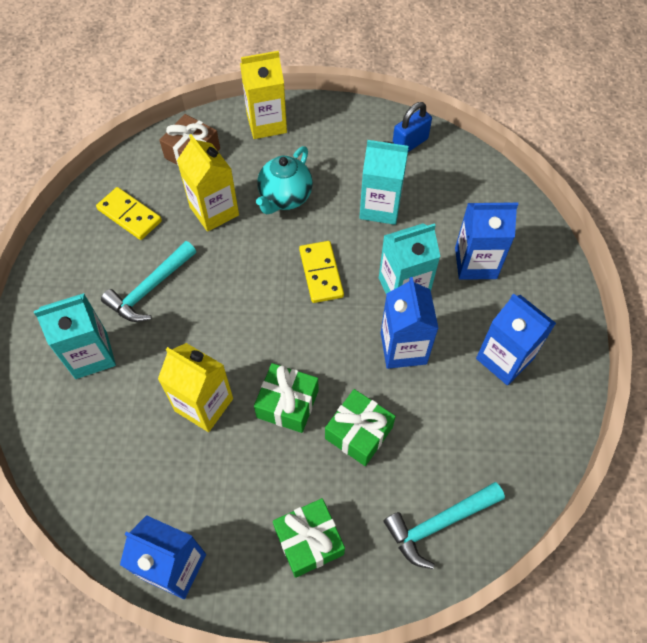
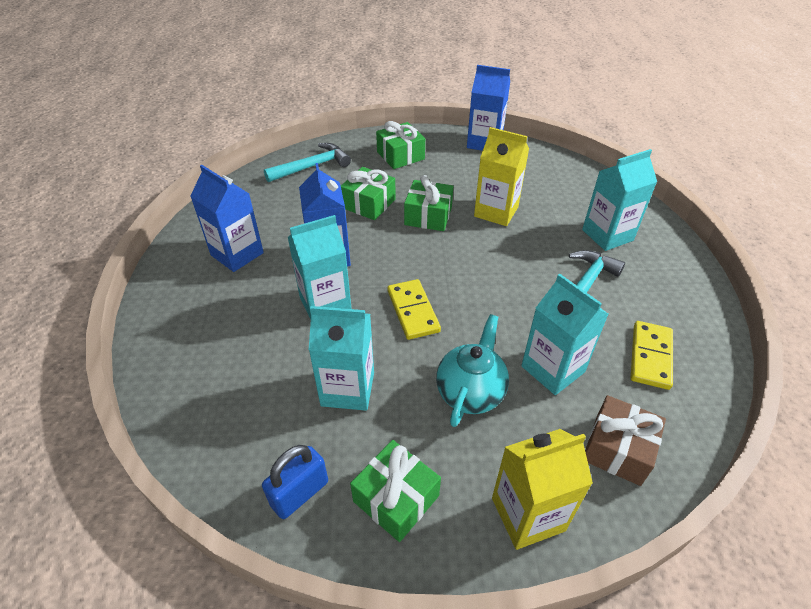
camera: 175 degrees right, 15 degrees down
yellow domino [96,187,162,240] -> yellow domino turned 75 degrees clockwise [631,321,673,390]
yellow carton [177,134,239,232] -> turquoise carton [521,274,608,395]
blue carton [455,203,518,280] -> none
none -> green gift [350,440,441,542]

